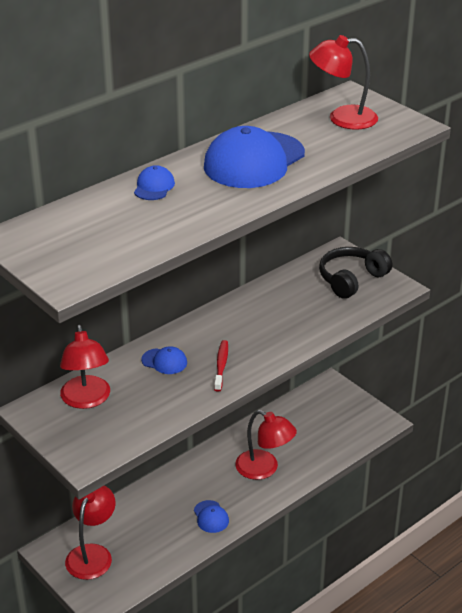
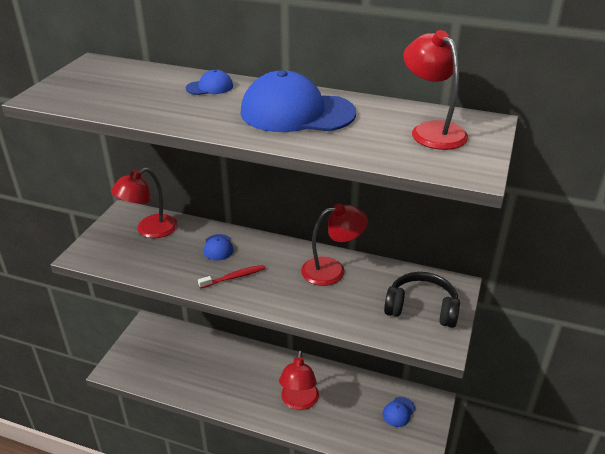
camera: 60 degrees right, 0 degrees up
red lamp [65,485,116,580] -> red lamp moved to [301,203,368,286]
blue cap [194,500,229,533] -> blue cap moved to [383,397,415,427]

